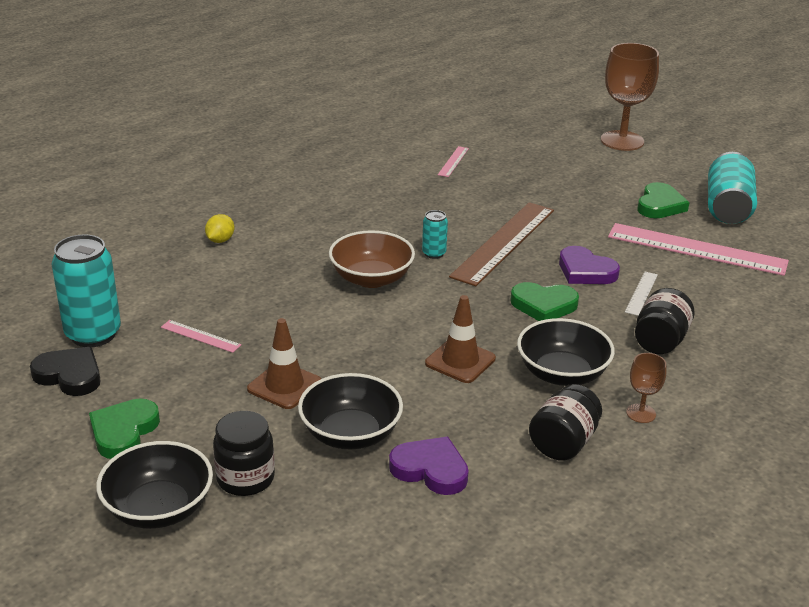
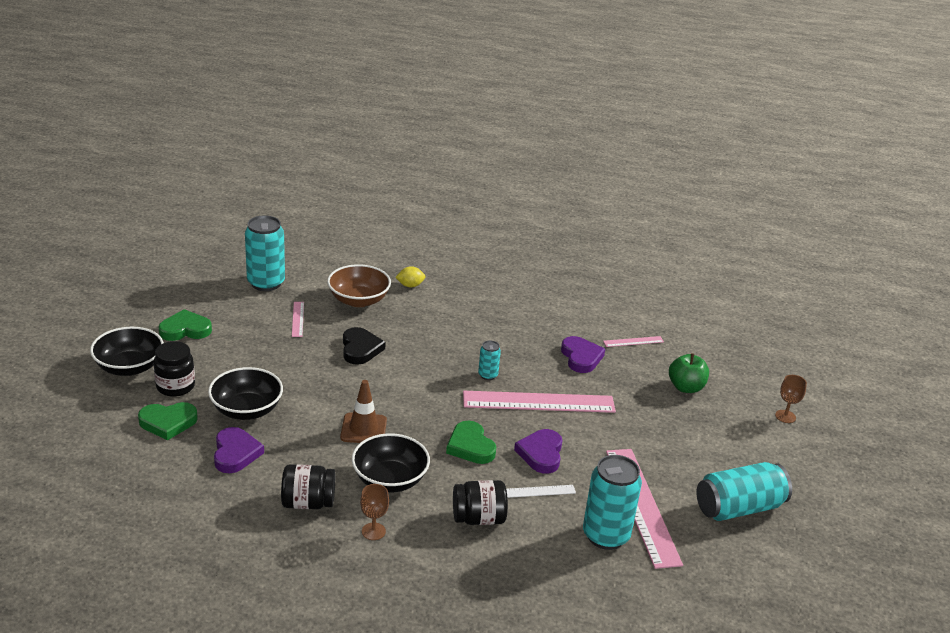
camera: 55 degrees right, 0 degrees up
black heart [30,347,101,396] -> black heart moved to [343,327,386,365]
brown traffic cone [247,318,321,409] -> none
brown bowl [329,230,415,288] -> brown bowl moved to [327,264,391,307]
brown ruler [449,202,554,286] -> pink ruler [463,391,616,413]
brown goblet [601,43,659,151] -> brown goblet [775,375,807,423], size x0.47
green heart [638,182,690,218] -> green heart moved to [138,402,198,441]
none -> purple heart [561,336,605,373]
none -> turquoise can [583,455,642,550]
none -> green apple [669,353,709,393]

